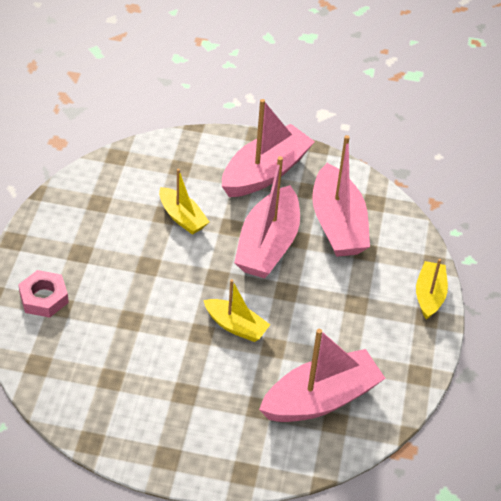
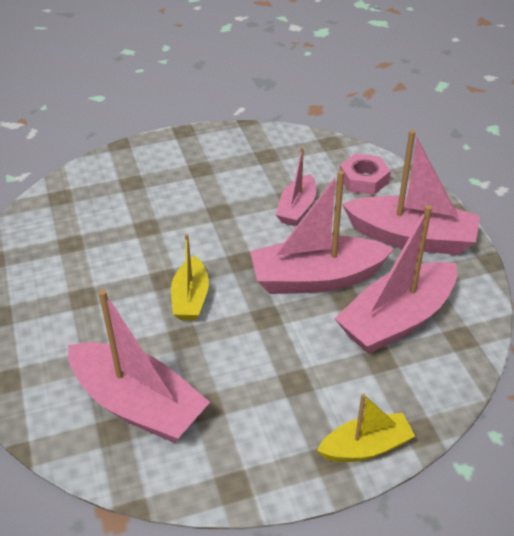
camera: 65 degrees right, 5 degrees down
pink nut [18,270,69,318] -> pink nut moved to [340,154,391,195]
yellow boat [159,169,209,235] -> pink boat [276,147,316,226]

